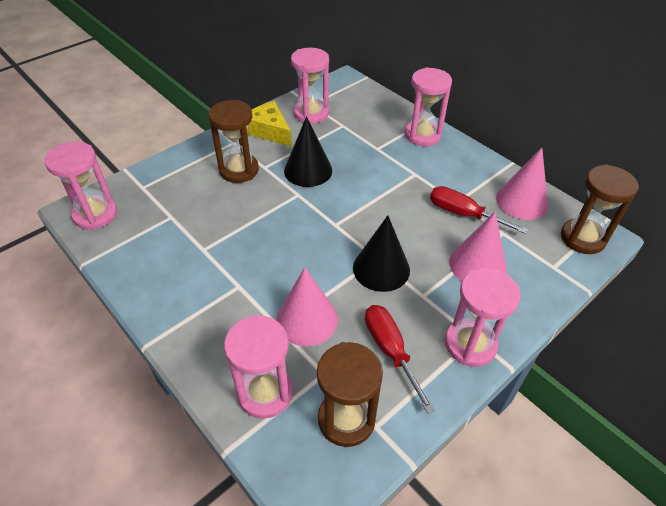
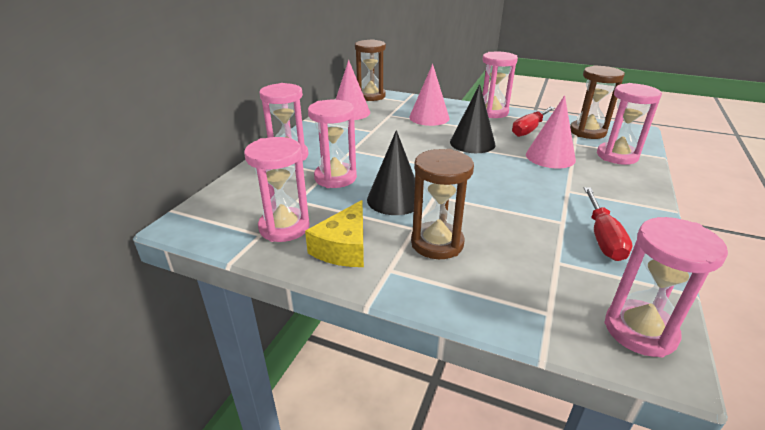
camera: 115 degrees left, 15 degrees down
red screwdriver [430,186,528,234] -> red screwdriver moved to [584,187,633,261]
none -> pink hourglass [308,100,357,188]

